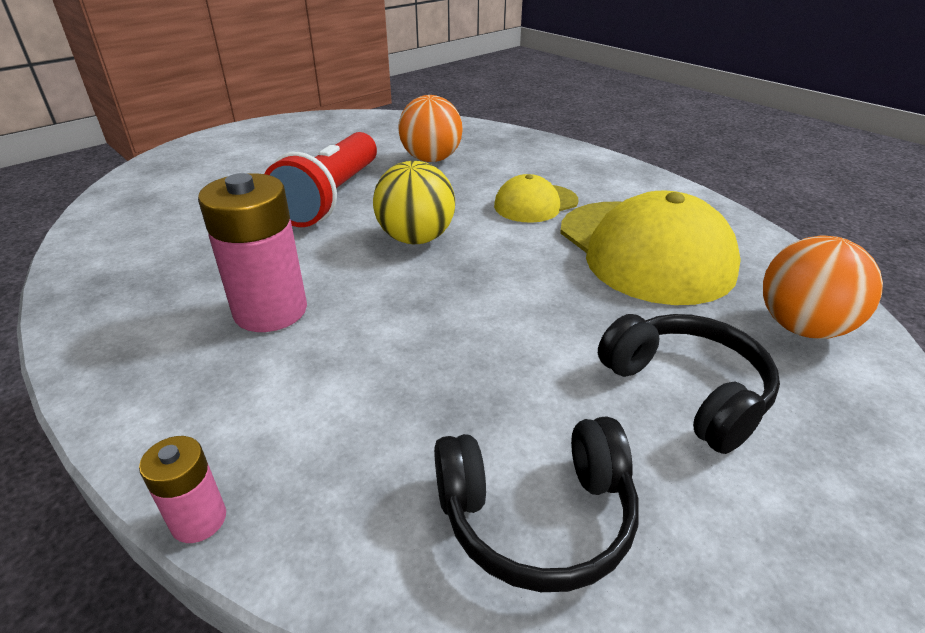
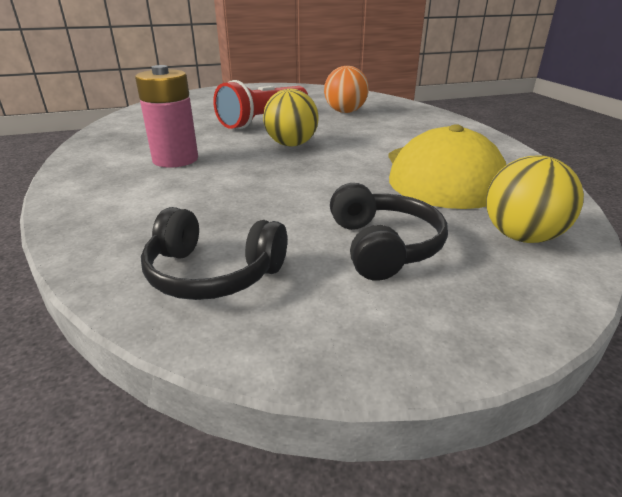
camera: 25 degrees right, 5 degrees down
pink battery [139,436,226,543] -> none
yellow cap [494,174,578,223] -> none
orange ball [763,236,883,339] -> yellow ball [486,156,584,243]

